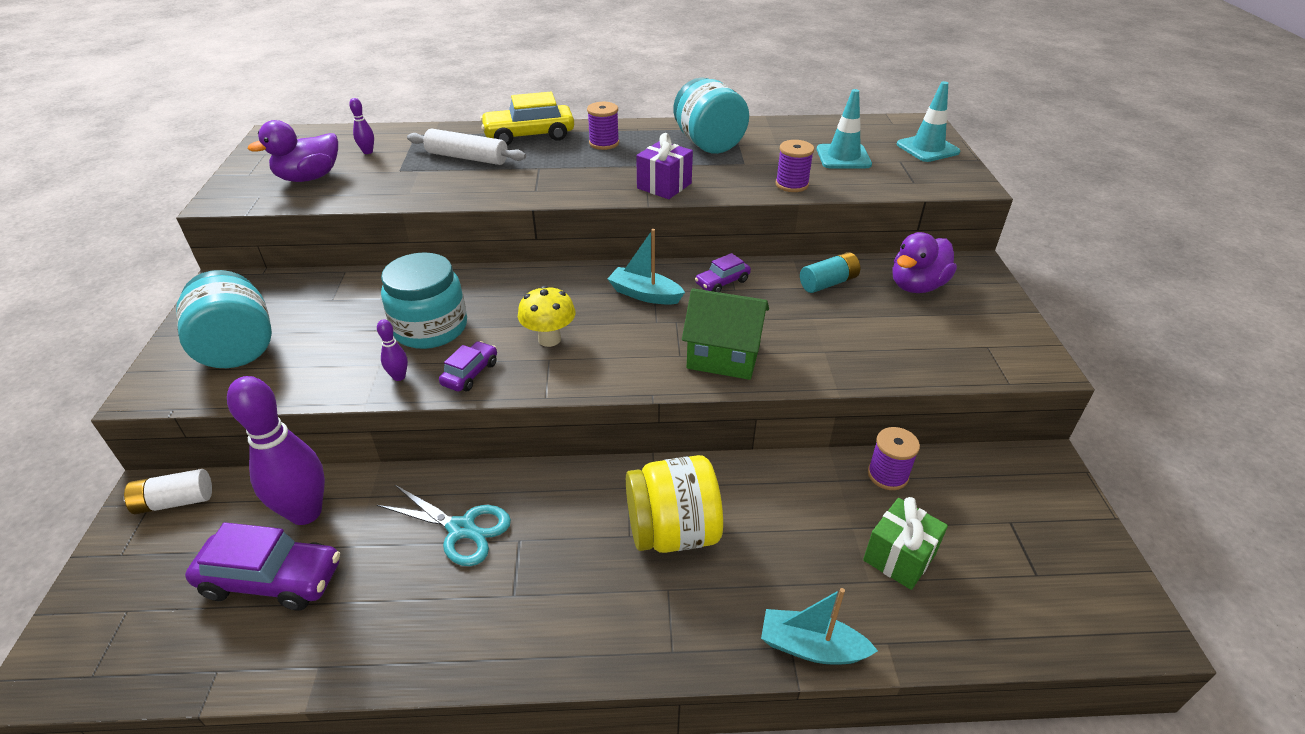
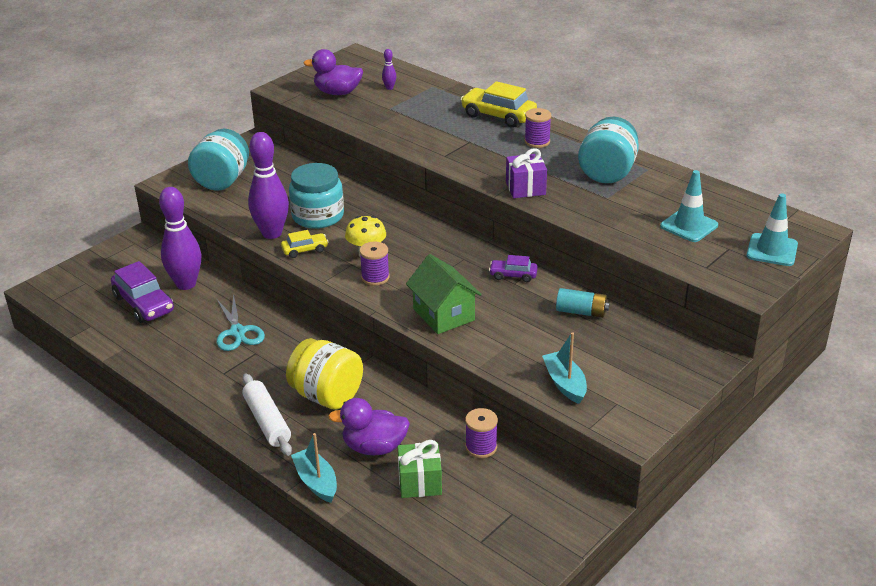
camera: 45 degrees right, 5 degrees down
white battery [124,469,212,514] -> none
purple bowling pin [377,319,408,381] -> purple bowling pin [248,132,289,239], size x2.39
white rolling pin [407,129,526,165] -> white rolling pin moved to [242,374,292,456]
purple car [439,341,497,392] -> yellow car [281,230,328,258]
turquoise boat [607,229,685,305] -> turquoise boat moved to [542,332,587,404]
purple spool [776,140,814,192] -> purple spool moved to [360,241,390,286]
purple duck [892,232,957,293] -> purple duck moved to [328,398,410,455]

